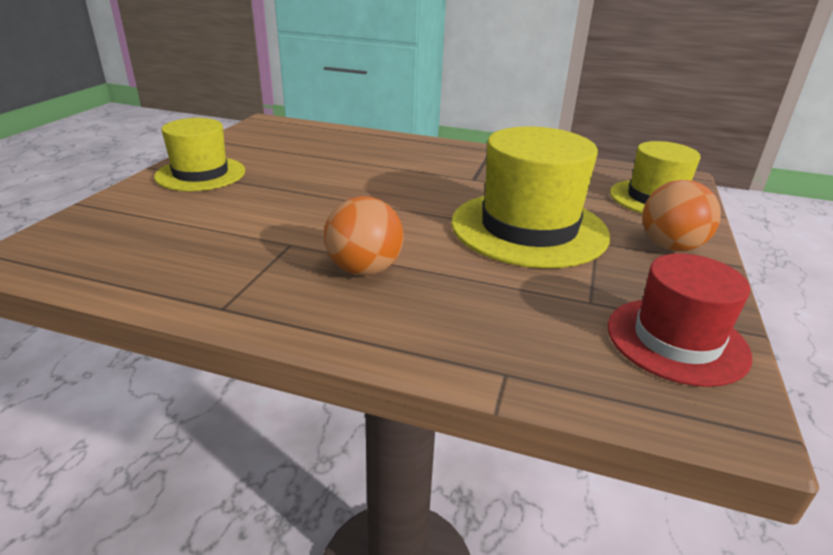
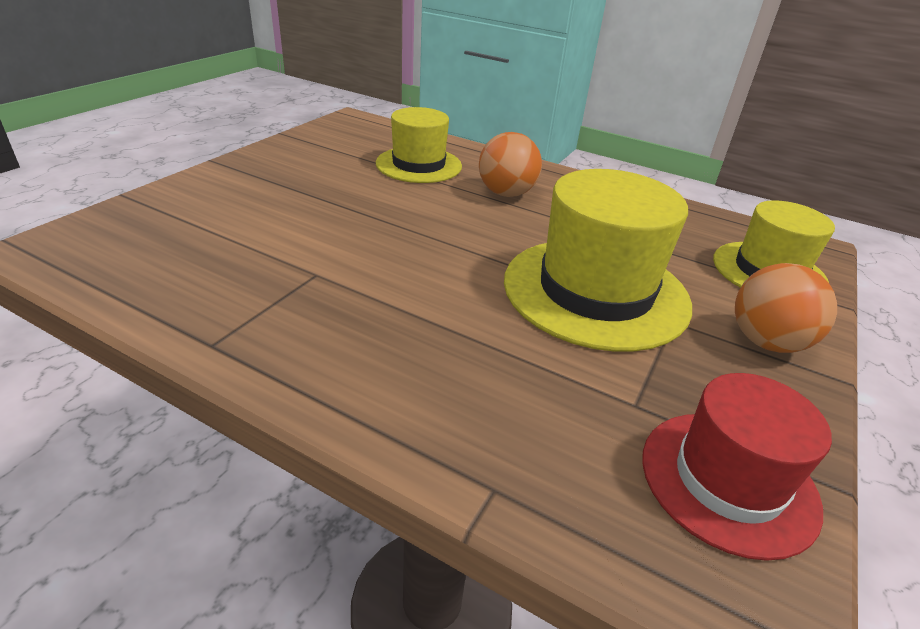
camera: 10 degrees right, 5 degrees up
yellow hat [154,118,245,191] -> yellow hat moved to [376,107,462,183]
orange ball [324,196,404,276] -> orange ball moved to [479,132,542,197]

